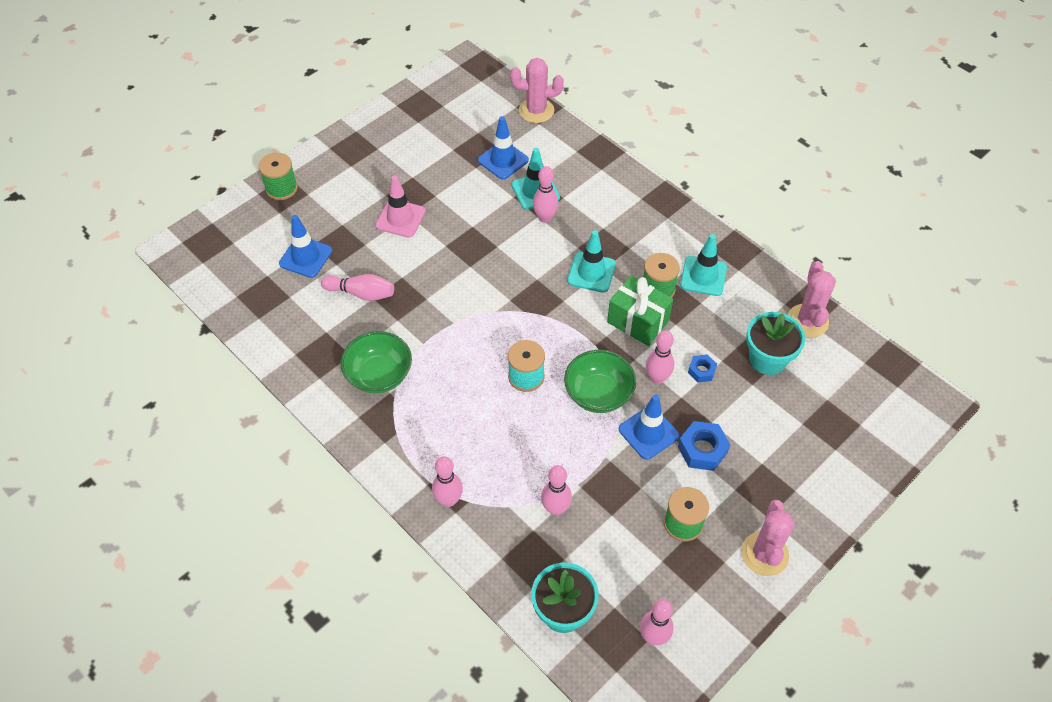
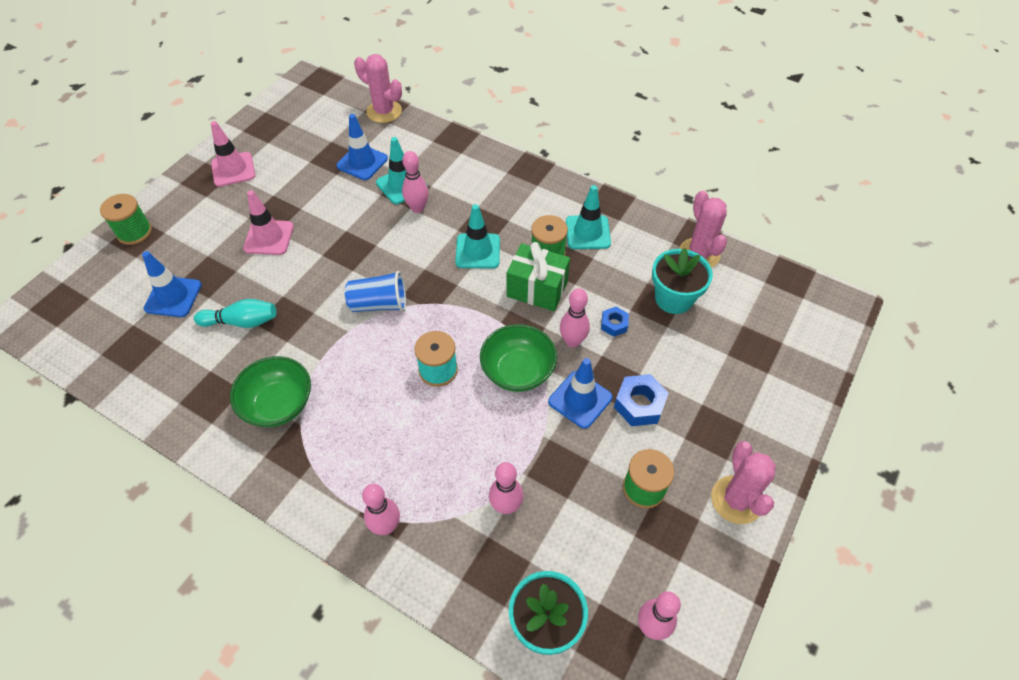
camera: 15 degrees left, 0 degrees up
pink bowling pin [321,274,394,301] -> turquoise bowling pin [194,299,276,328]
pink cactus [510,58,564,123] -> pink cactus turned 45 degrees clockwise [354,54,402,123]
none -> pink traffic cone [211,121,255,187]
none -> blue cup [345,271,406,312]

